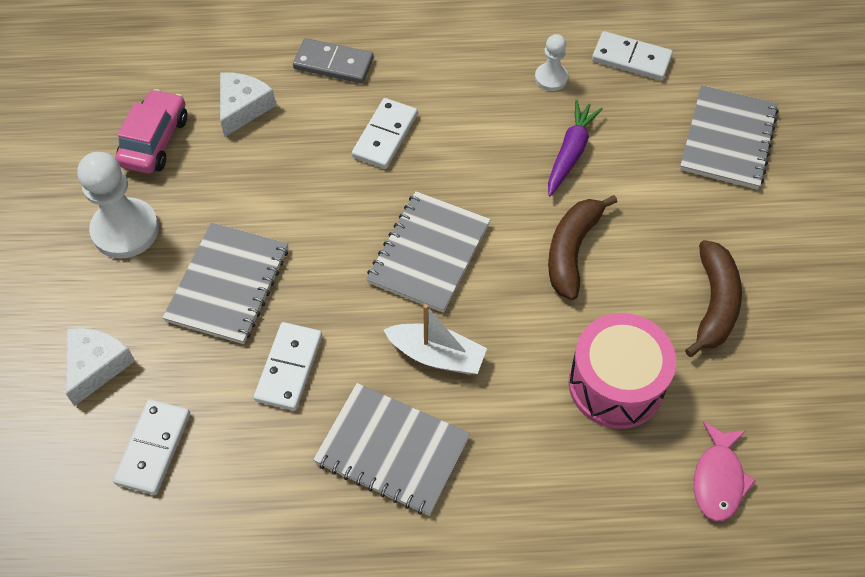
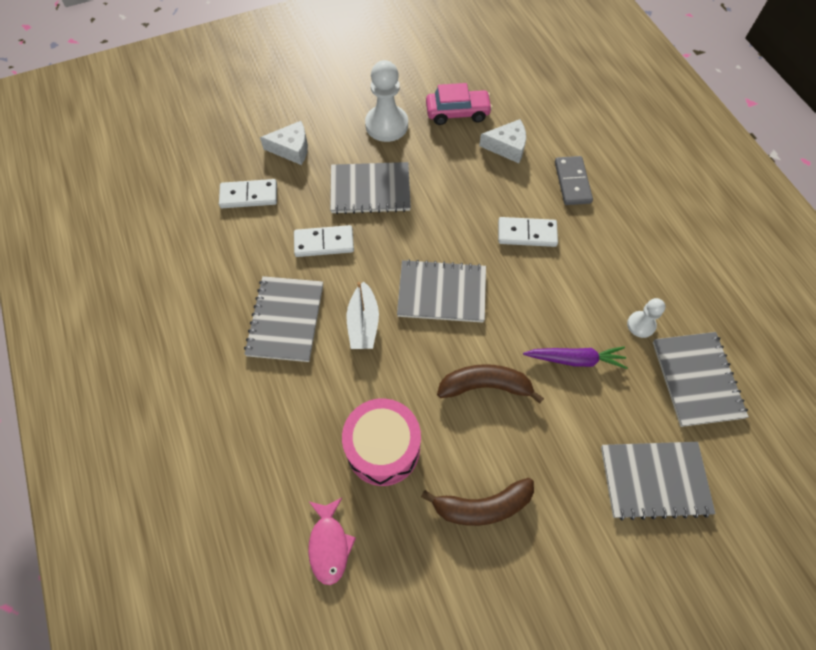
camera: 70 degrees right, 5 degrees up
white domino [592,31,673,80] -> grey notebook [653,332,749,427]
pink fish [694,421,756,521] -> pink fish turned 90 degrees counterclockwise [308,498,356,585]

